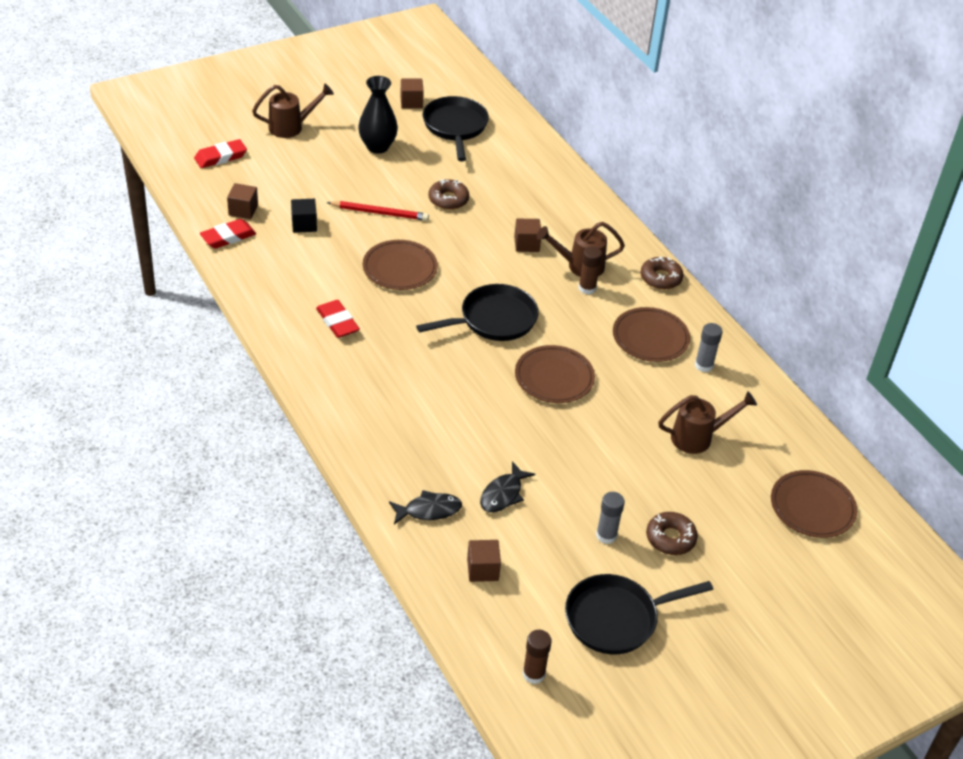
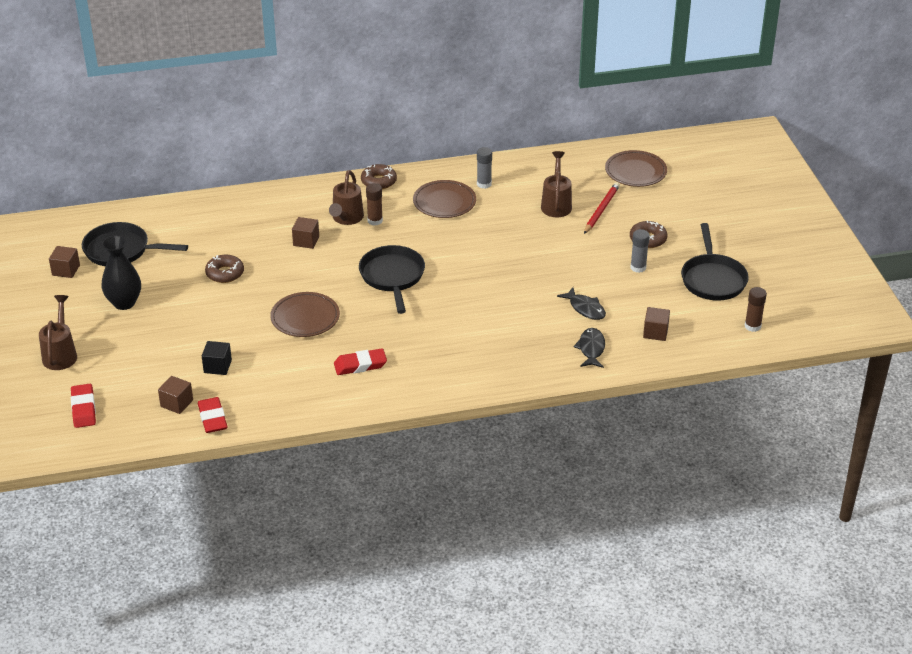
camera: 70 degrees left, 5 degrees down
red pencil [326,201,429,221] -> red pencil moved to [584,182,620,234]
brown plate [515,345,595,403] -> none

